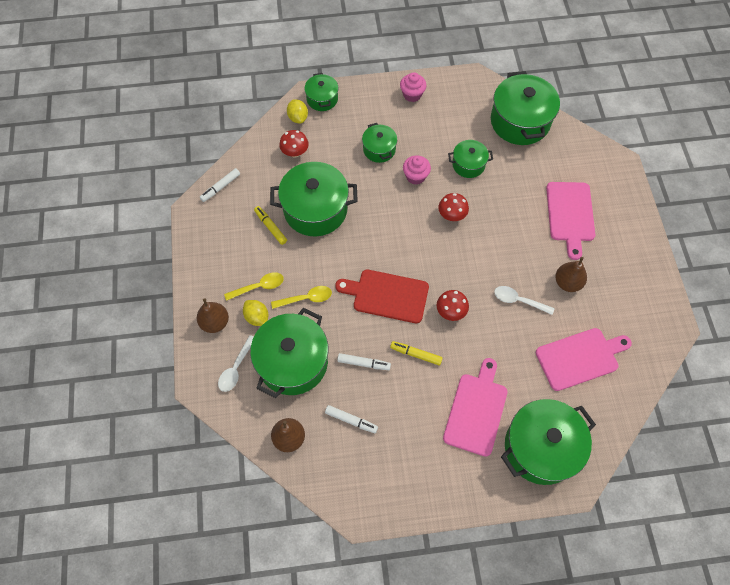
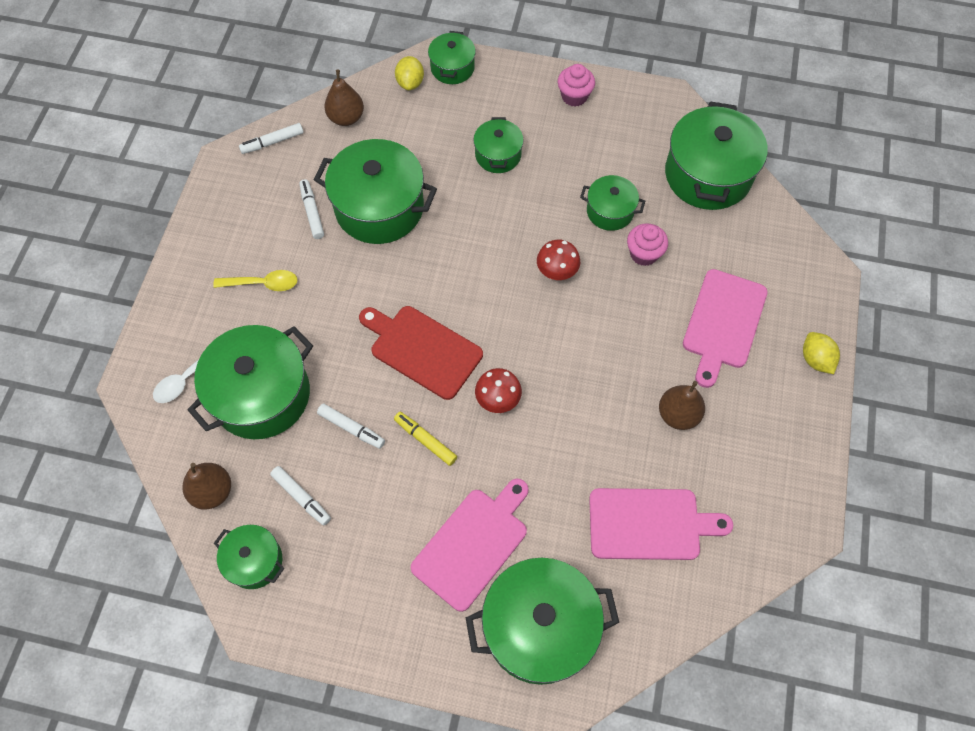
camera: 20 degrees right, 0 degrees up
brown pear [197,298,229,333] -> brown pear moved to [324,70,364,126]
yellow lemon [243,300,269,326] -> yellow lemon moved to [803,332,840,374]
yellow marker [254,206,287,245] -> white marker [299,179,324,239]
yellow spoon [271,286,332,309] -> none
red mushroom [279,130,309,157] -> none
pink cupcake [403,155,431,185] -> pink cupcake moved to [627,223,668,266]
white spoon [494,286,555,315] -> none
none -> green pot [214,525,284,589]

